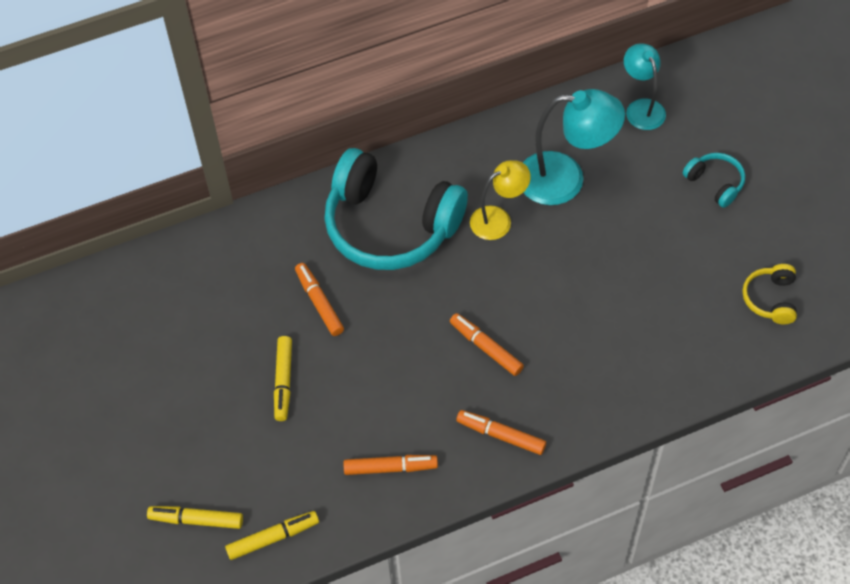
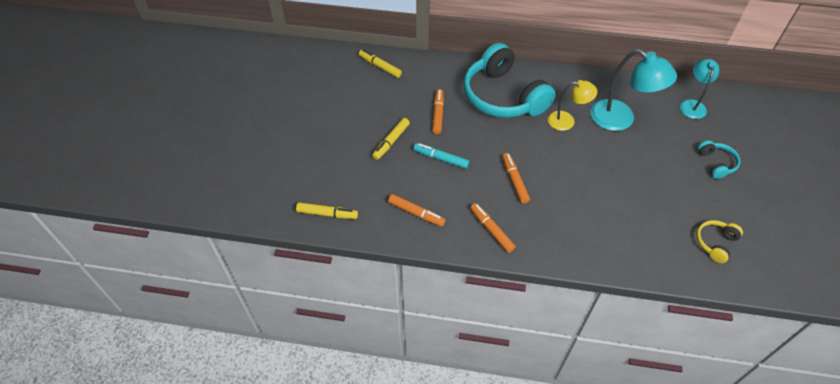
camera: 30 degrees right, 5 degrees down
yellow marker [147,506,243,529] -> yellow marker moved to [359,49,402,78]
none -> turquoise marker [413,143,469,169]

